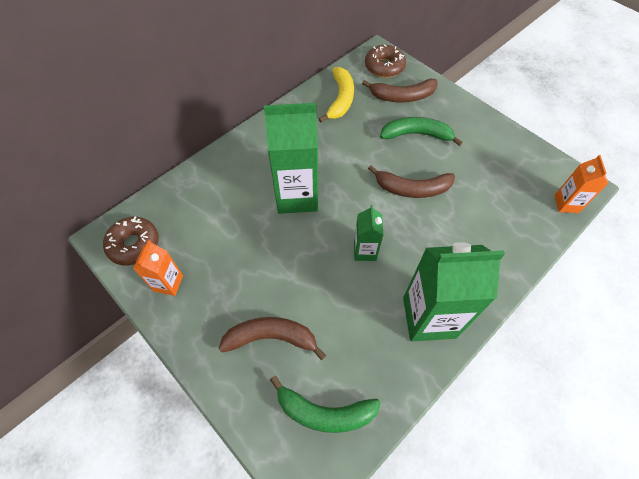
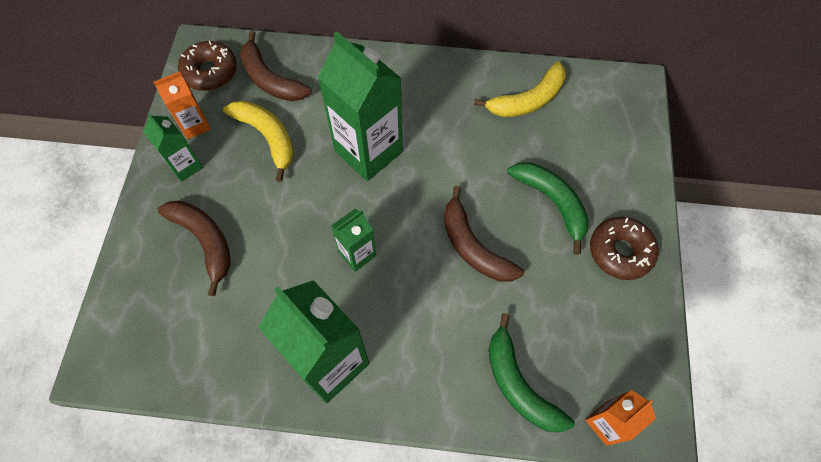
camera: 50 degrees right, 5 degrees up
green banana [270,376,381,433] -> green banana moved to [489,313,575,433]
brown banana [362,79,438,102] -> brown banana moved to [240,31,312,101]
brown donut [365,44,406,78] -> brown donut moved to [590,217,658,280]
none -> green carton [143,112,203,182]
none -> yellow banana [223,100,294,182]

